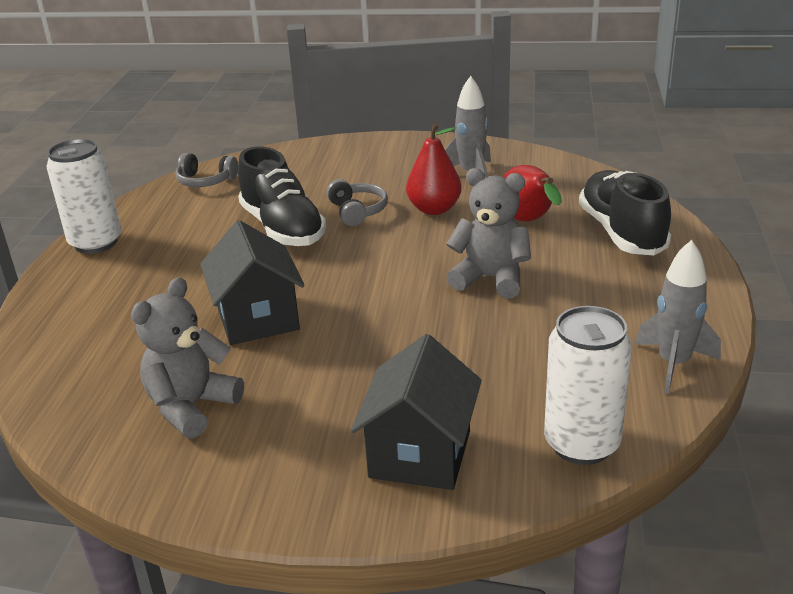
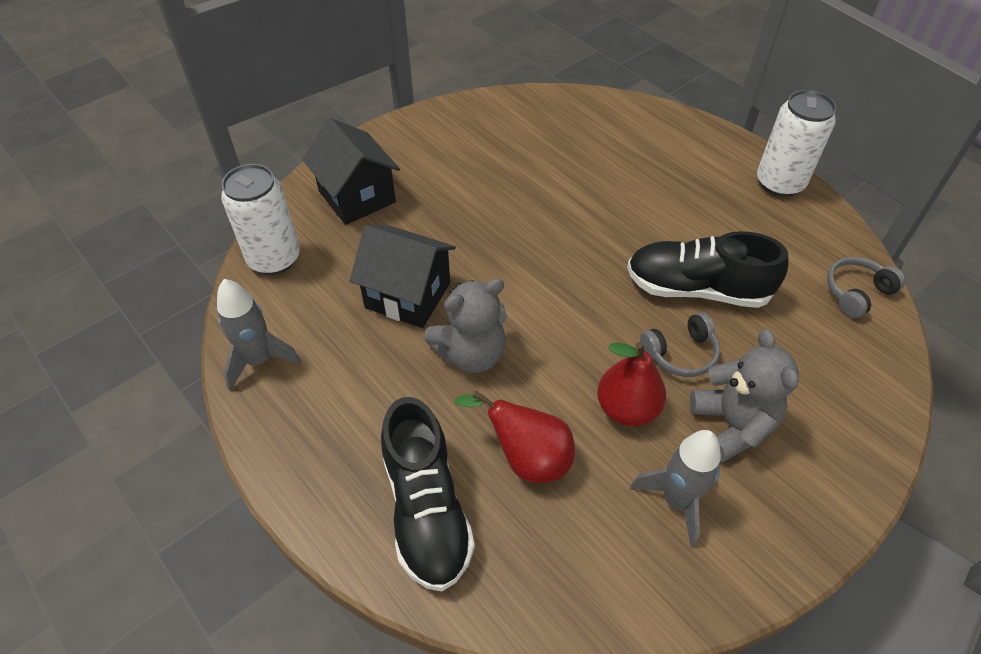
camera: 130 degrees right, 20 degrees up
grey teddy bear [131,277,244,439] -> grey teddy bear moved to [690,329,799,462]
black house [200,220,305,345] -> black house moved to [350,225,456,328]
grey headphones [326,179,388,226] -> grey headphones turned 45 degrees counterclockwise [640,312,720,377]
black shoe [579,170,671,255] -> black shoe turned 45 degrees clockwise [381,397,475,591]

